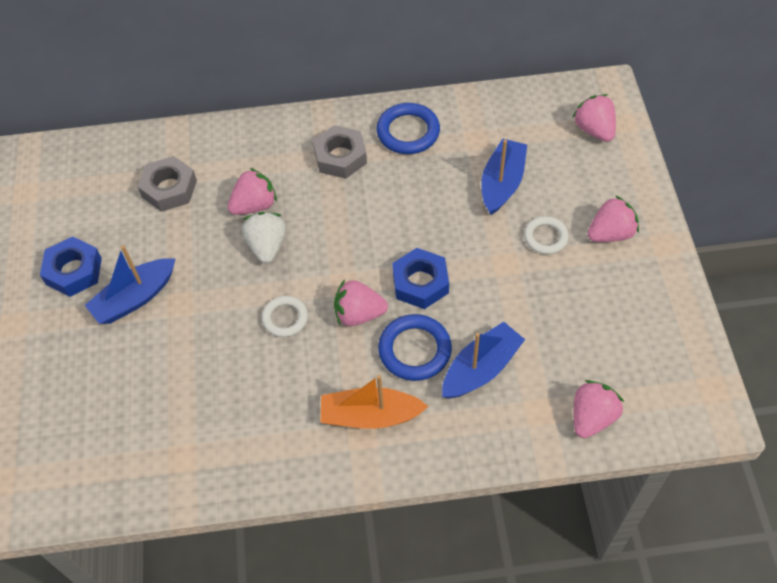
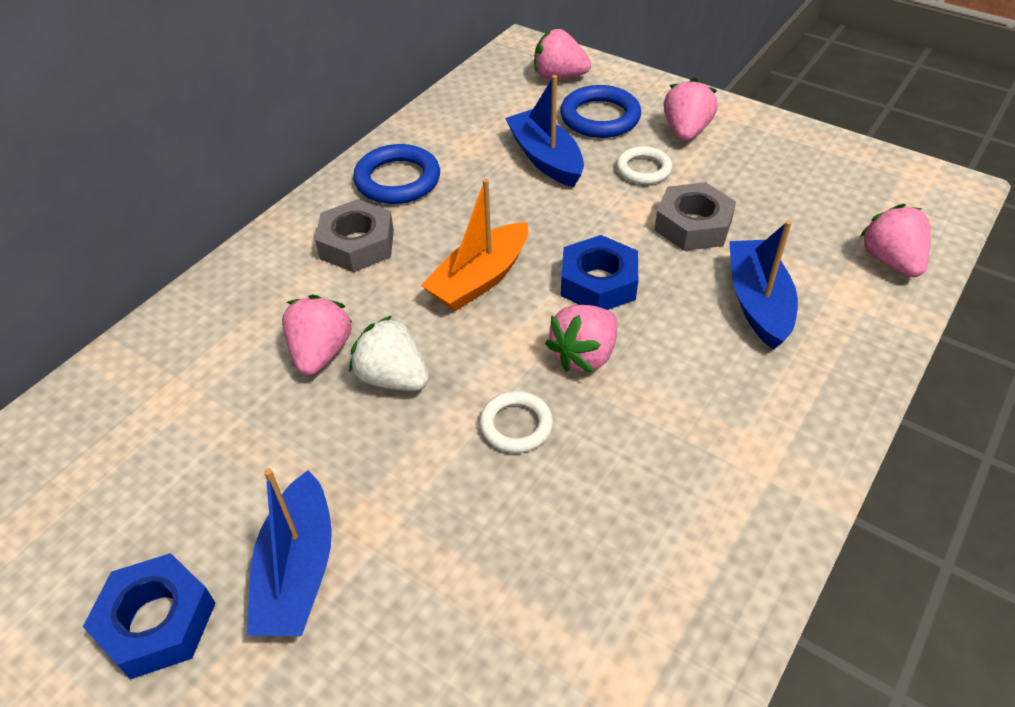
camera: 50 degrees left, 10 degrees down
grey nut [137,156,197,212] -> grey nut moved to [654,182,736,251]
orange boat [320,375,429,429] -> orange boat moved to [421,179,528,311]
blue ring [378,314,452,381] -> blue ring moved to [560,85,641,138]

